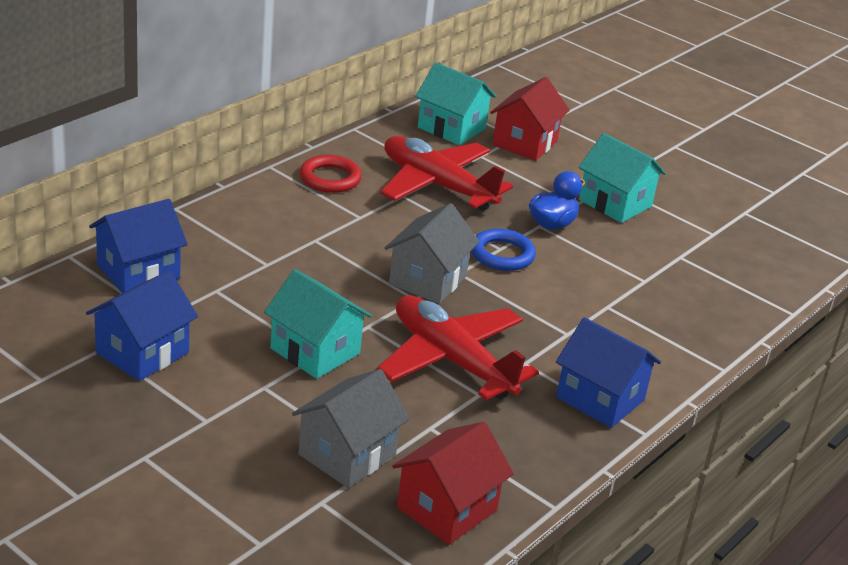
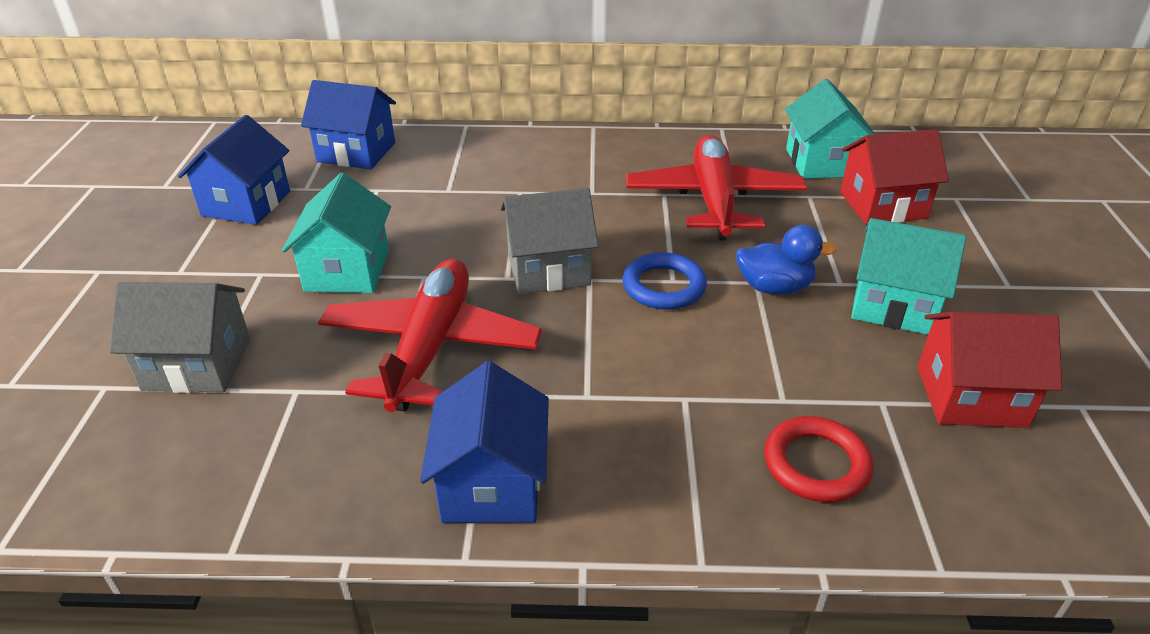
camera: 55 degrees right, 5 degrees up
blue house [86,271,198,381] -> blue house turned 75 degrees counterclockwise [178,115,290,225]
red ring [300,155,362,193] -> red ring moved to [764,416,874,502]
red house [392,422,514,545] -> red house moved to [917,312,1062,428]
turquoise house [579,133,666,223] -> turquoise house turned 75 degrees counterclockwise [851,218,966,335]

